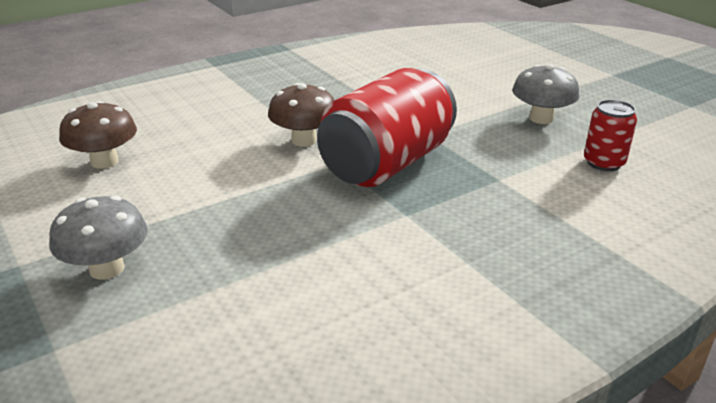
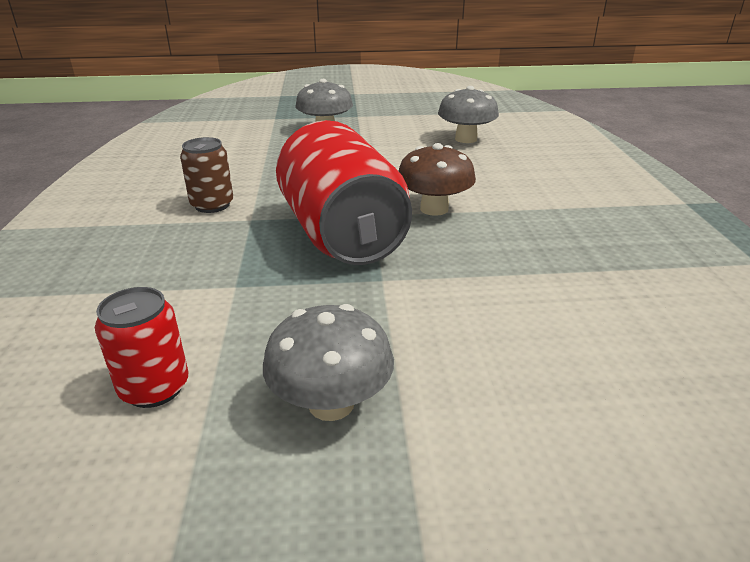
camera: 120 degrees right, 0 degrees up
brown mushroom [59,101,137,169] -> grey mushroom [438,86,499,143]
none -> brown can [180,137,233,213]

